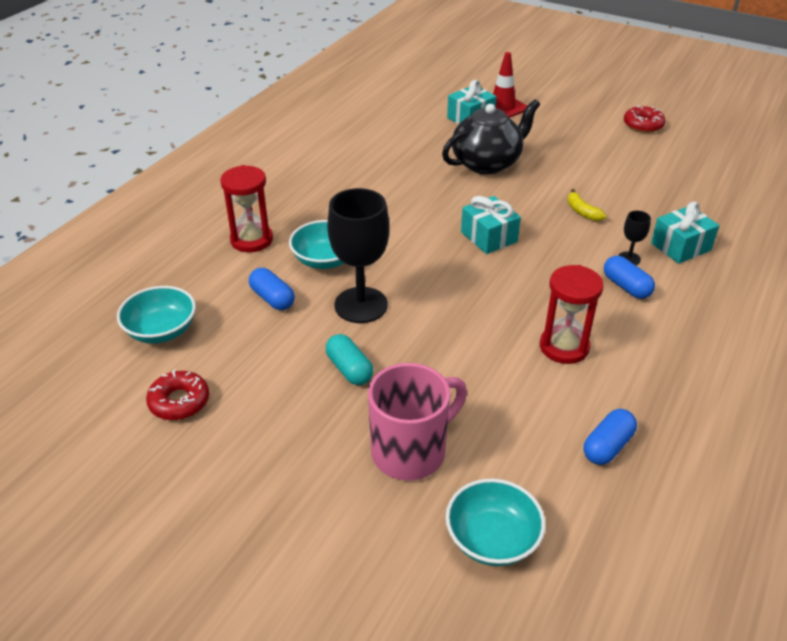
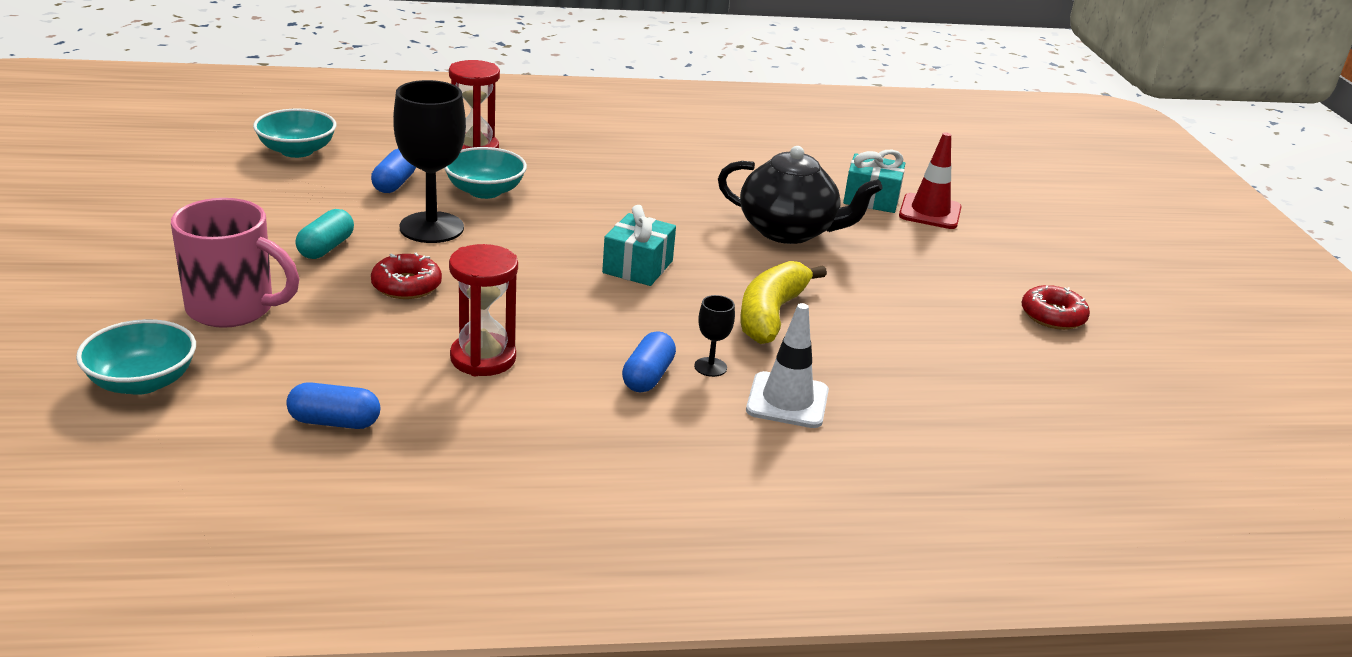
camera: 50 degrees right, 10 degrees down
red donut [146,369,209,420] -> red donut moved to [371,253,442,299]
yellow banana [567,189,607,221] -> yellow banana [741,261,827,344], size x1.97
turquoise gift [651,201,719,264] -> white traffic cone [746,303,829,428]

